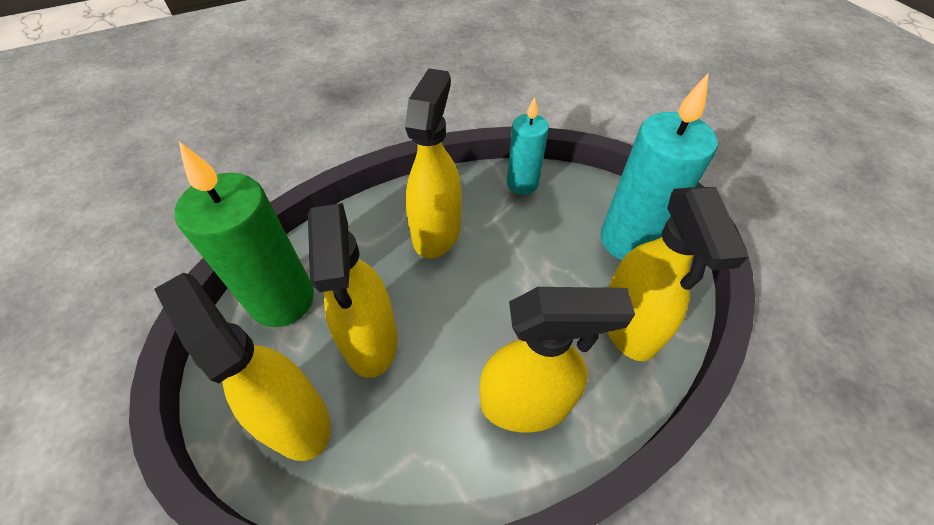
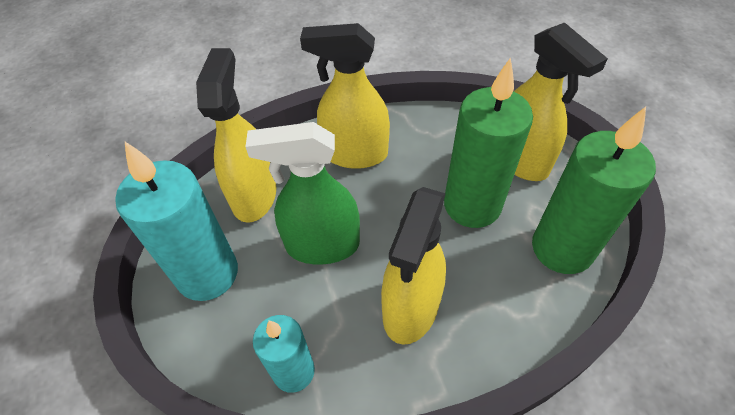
camera: 170 degrees left, 0 degrees up
yellow spray bottle [308,203,398,378] -> green candle [444,57,533,228]
none -> green spray bottle [245,122,360,265]

